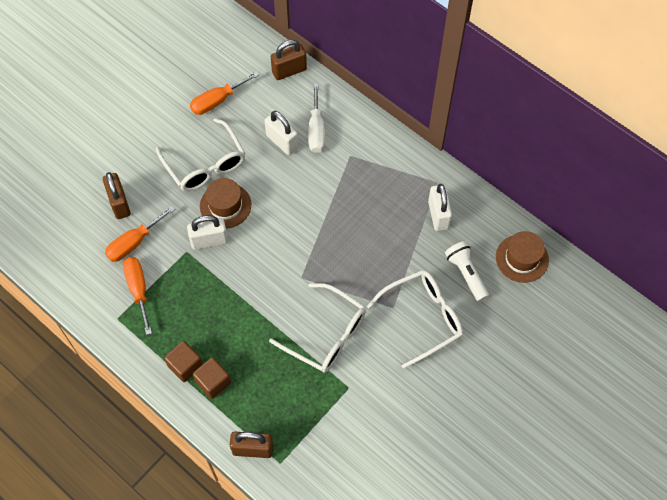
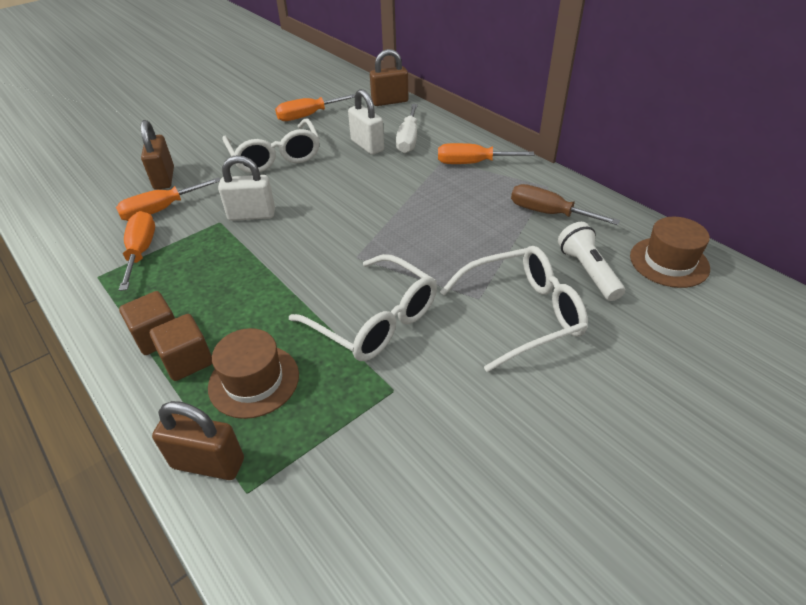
camera: 10 degrees right, 20 degrees down
brown hat [200,178,251,228] -> brown hat moved to [208,328,299,419]
white padlock [428,184,452,231] -> brown screwdriver [511,184,620,225]
none -> orange screwdriver [438,143,534,164]

